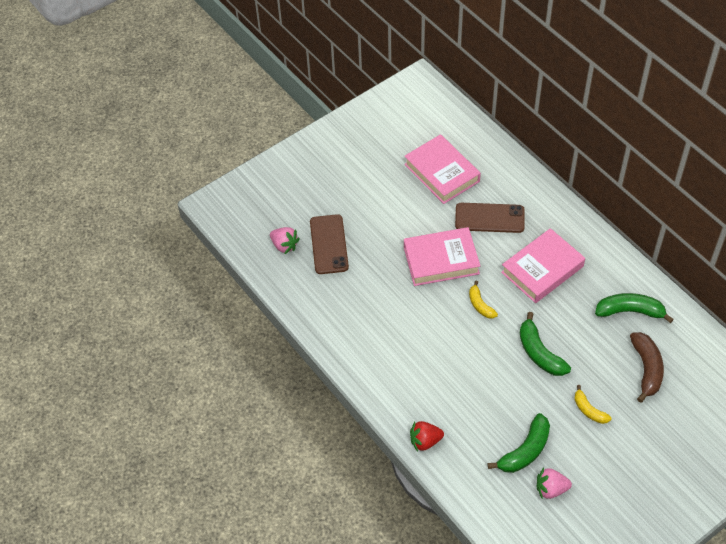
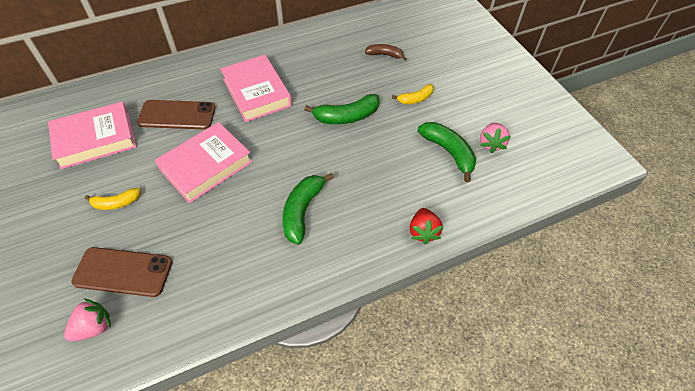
camera: 80 degrees left, 0 degrees up
pink book [404,227,480,286] -> pink book turned 45 degrees clockwise [155,122,252,203]
brown phone [455,203,525,233] -> brown phone turned 75 degrees clockwise [137,100,216,130]
yellow banana [469,281,498,319] -> yellow banana moved to [85,188,141,210]
green banana [595,293,674,323] -> green banana moved to [283,173,334,244]
brown banana [630,332,664,403] -> brown banana [365,44,407,61], size x0.61

